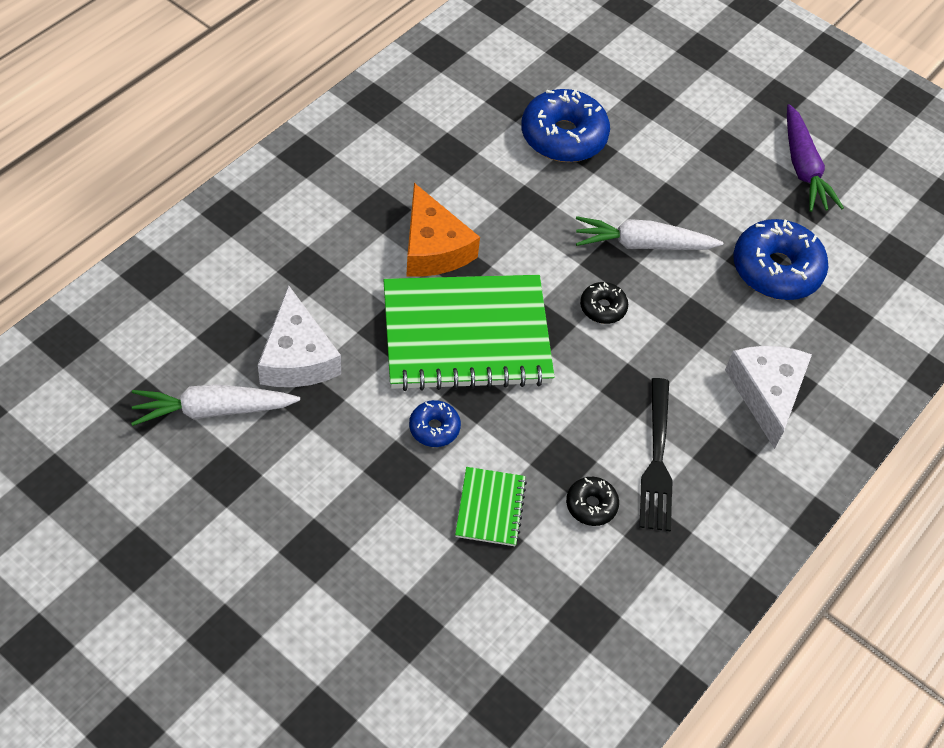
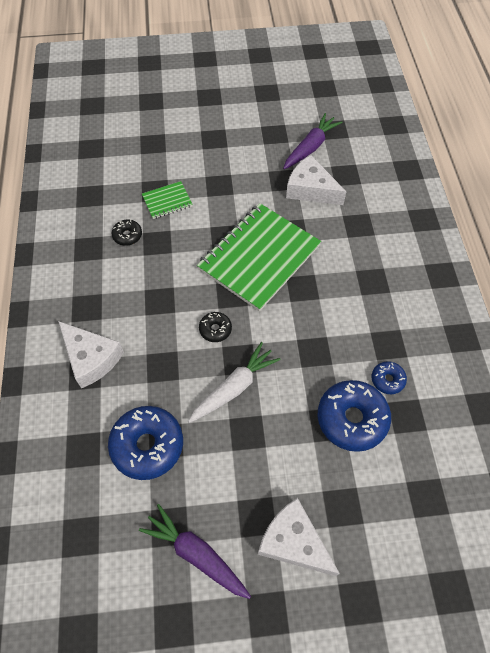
camera: 140 degrees right, 5 degrees up
white carrot [131,384,300,426] -> purple carrot [283,113,343,169]
orange cheese [406,183,480,277] -> none
blue donut [409,400,461,447] -> blue donut moved to [372,361,407,394]
green notebook [455,467,527,546] -> green notebook turned 75 degrees counterclockwise [142,181,193,219]
black fork [639,378,673,531] -> none
none -> white cheese [258,498,340,576]

